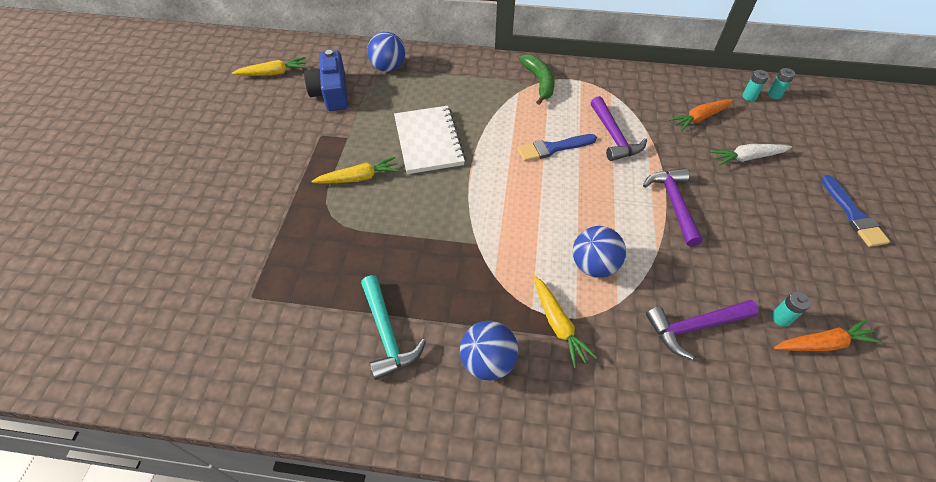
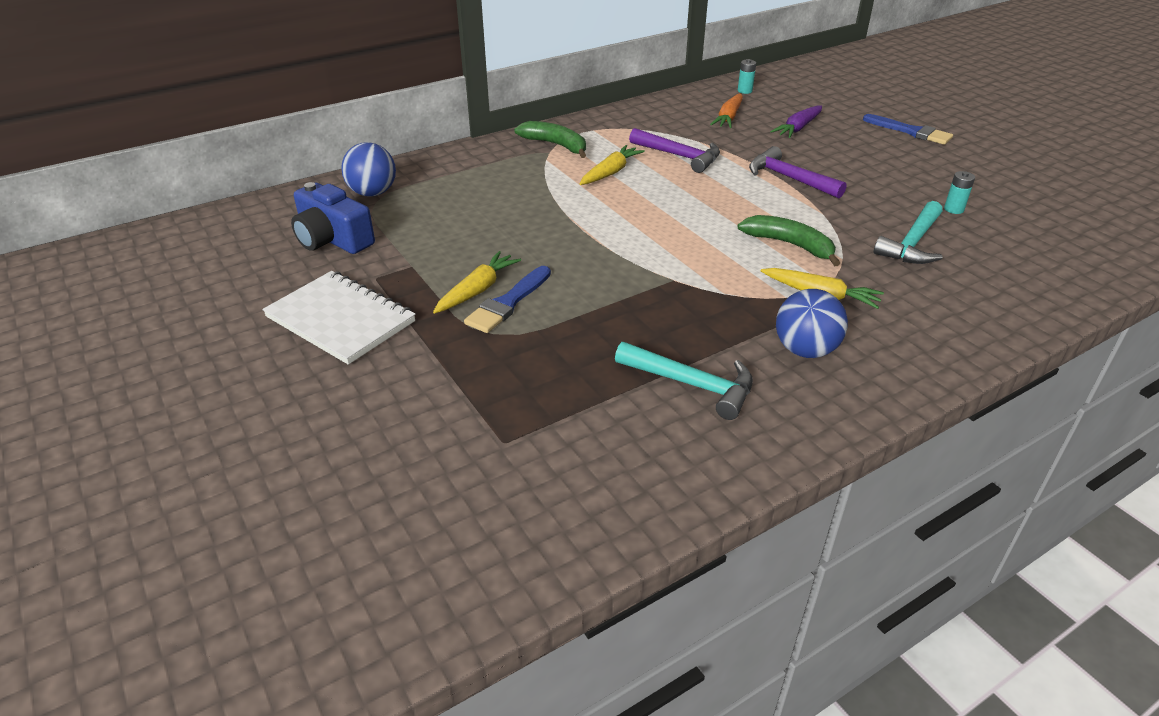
camera: 40 degrees left, 15 degrees down
yellow carrot [232,57,307,76] -> yellow carrot moved to [580,145,645,185]
white notebook [394,106,466,174] -> white notebook moved to [262,271,416,365]
blue brush [517,134,597,162] -> blue brush moved to [464,266,551,333]
blue ball [573,226,626,278] -> green banana [737,215,840,267]
purple hammer [646,300,759,360] -> turquoise hammer [874,201,942,264]
white carrot [710,144,792,166] -> purple carrot [771,106,822,138]
turquoise battery [768,68,795,99] -> none
orange carrot [774,319,882,351] -> none

